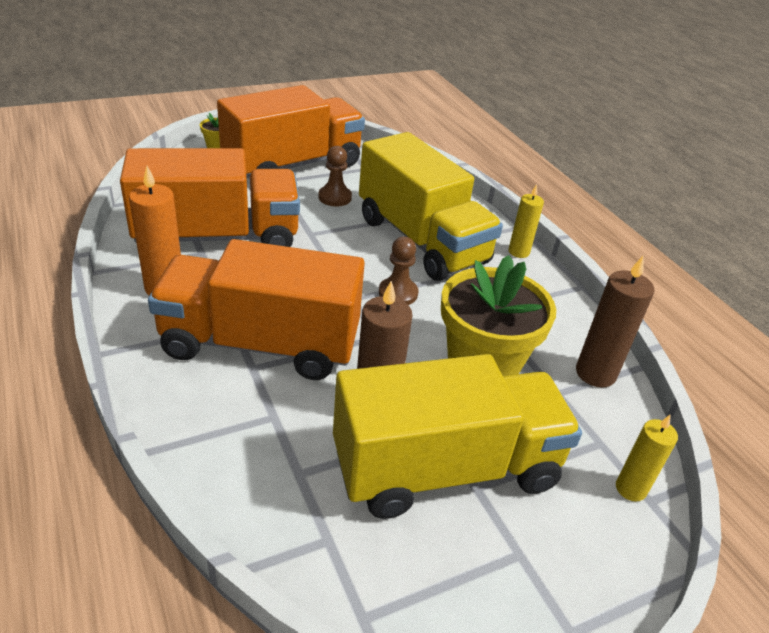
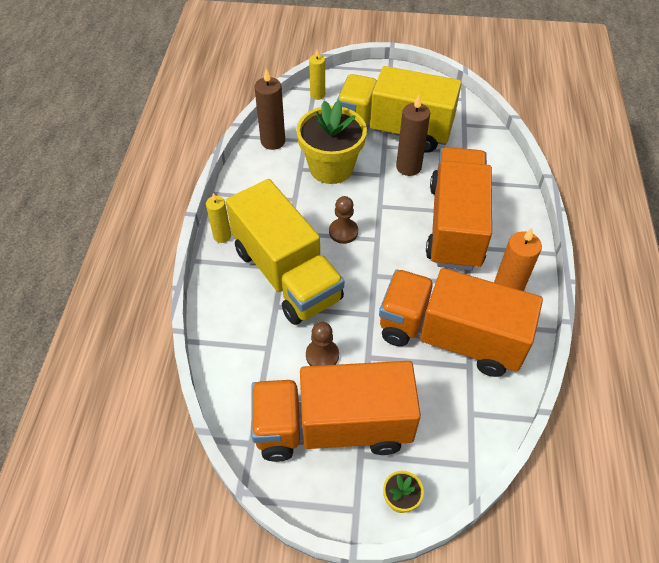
camera: 145 degrees left, 15 degrees up
orange truck [148,239,365,380] -> orange truck turned 120 degrees counterclockwise [426,147,492,270]
yellow truck [359,132,503,281] -> yellow truck turned 150 degrees clockwise [226,179,344,325]

